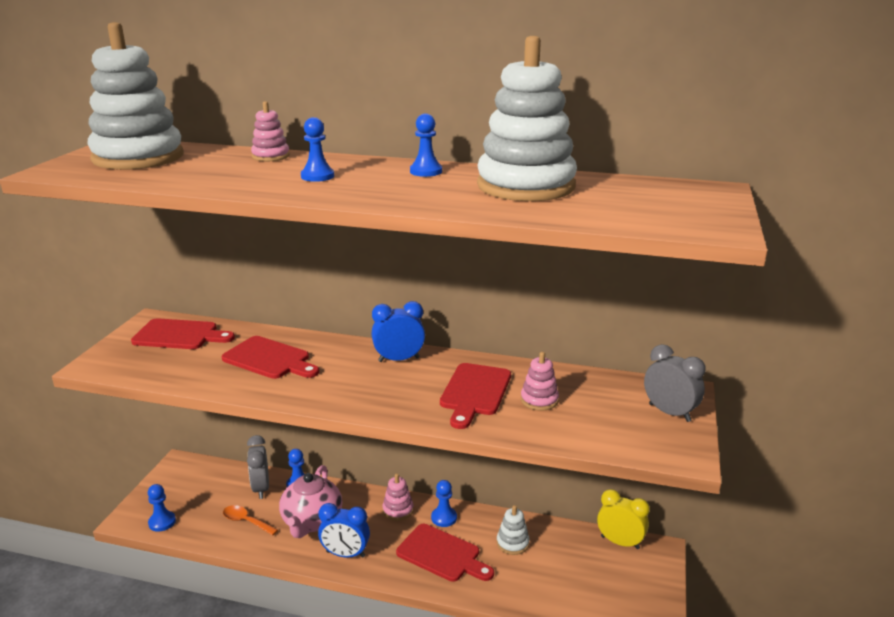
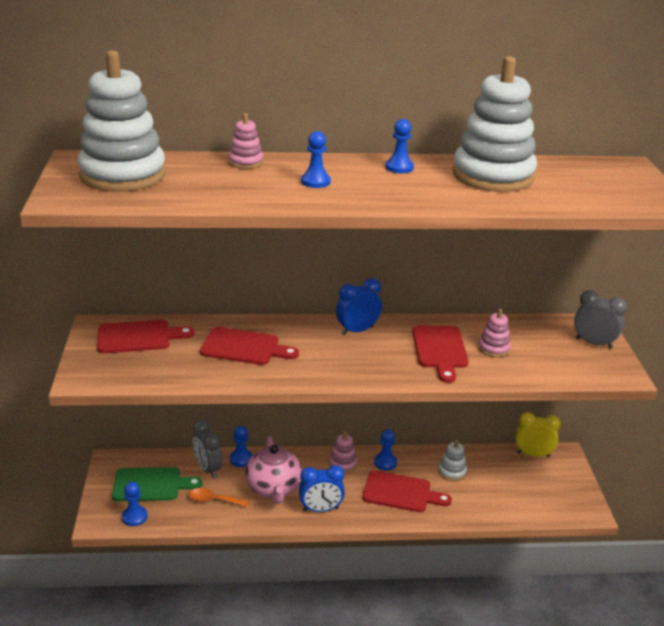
camera: 20 degrees left, 5 degrees up
none -> green cutting board [112,467,202,501]

